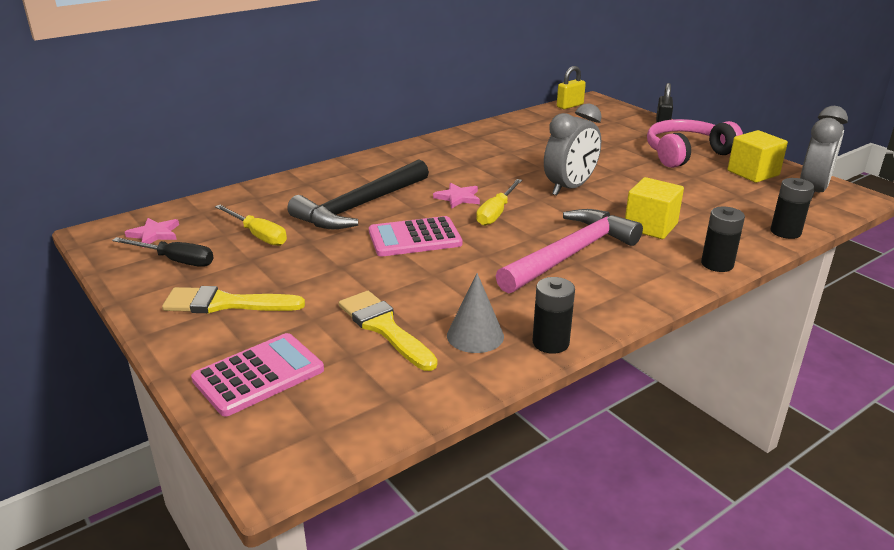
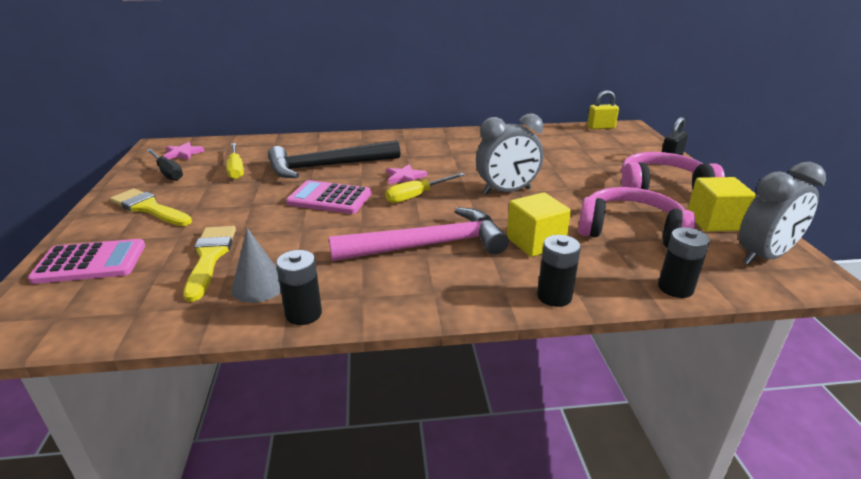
camera: 30 degrees right, 0 degrees up
none -> pink headphones [578,187,695,248]

